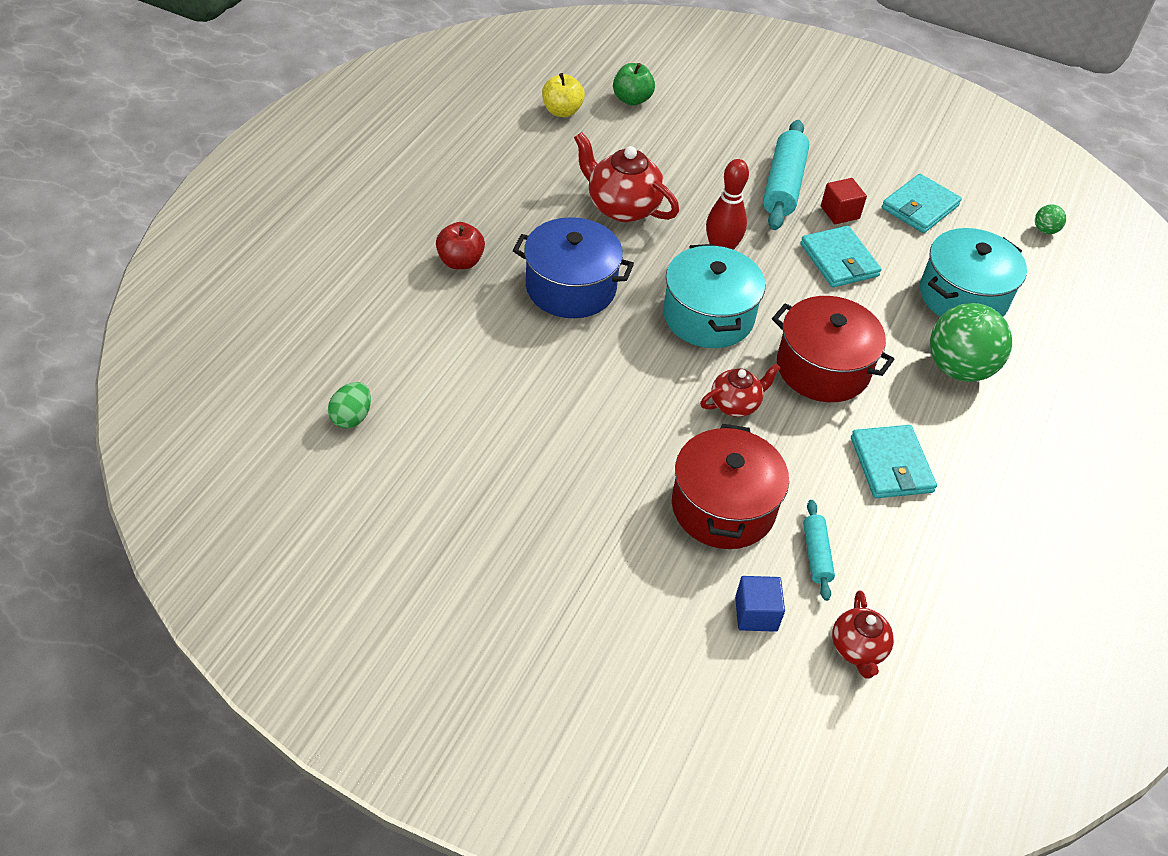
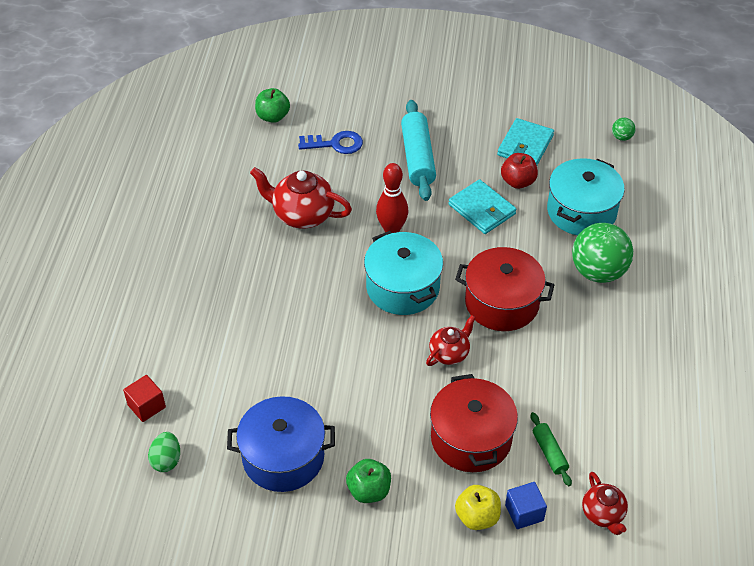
camera: 15 degrees left, 0 degrees up
red apple [436,222,485,269] -> red apple moved to [501,153,538,189]
blue pot [513,217,634,318] -> blue pot moved to [227,396,335,492]
yellow apple [542,73,585,117] -> yellow apple moved to [455,485,501,530]
turquoise rolling pin [803,500,835,601] -> green rolling pin [531,412,572,486]
red cube [821,178,867,224] -> red cube moved to [123,375,166,422]
turquoise wallet [851,425,937,498] -> none
none -> blue key [298,131,363,154]
none -> green apple [346,459,391,503]

